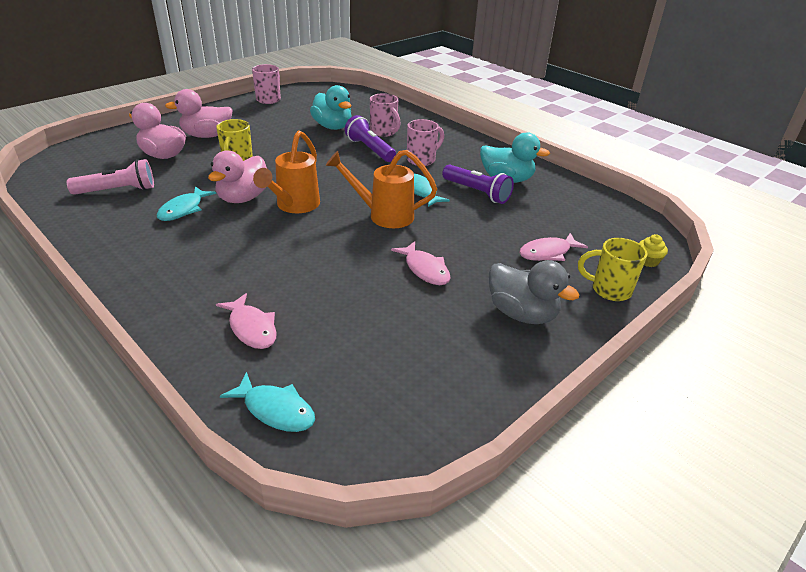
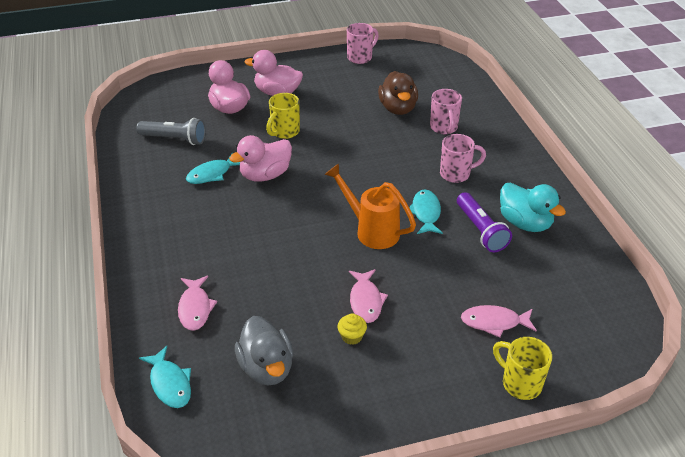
camera: 30 degrees right, 5 degrees up
pink flashlight [67,159,154,195] -> grey flashlight [136,118,206,145]
orange watering can [253,130,320,213] -> none
turquoise duck [310,85,351,130] -> brown duck [378,71,418,115]
purple flashlight [345,115,396,162] -> none
grey duck [489,260,579,324] -> grey duck moved to [235,316,294,385]
yellow cupcake [639,234,668,267] -> yellow cupcake moved to [338,314,367,345]

